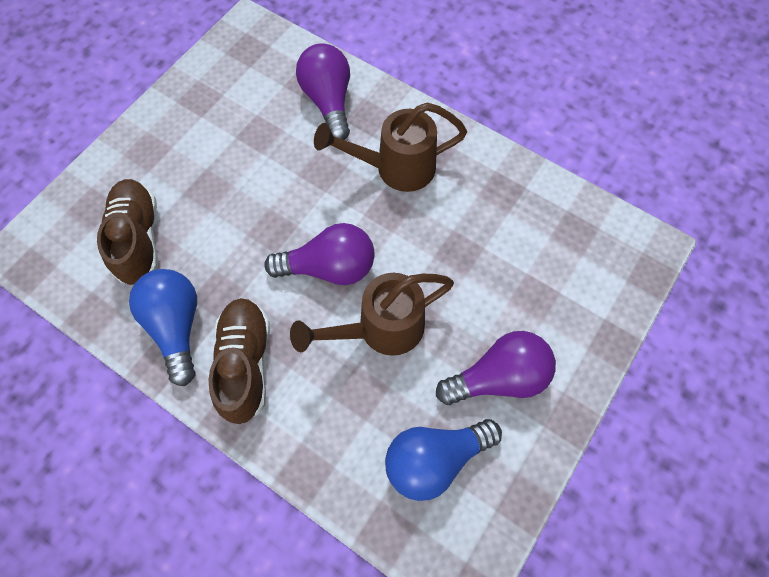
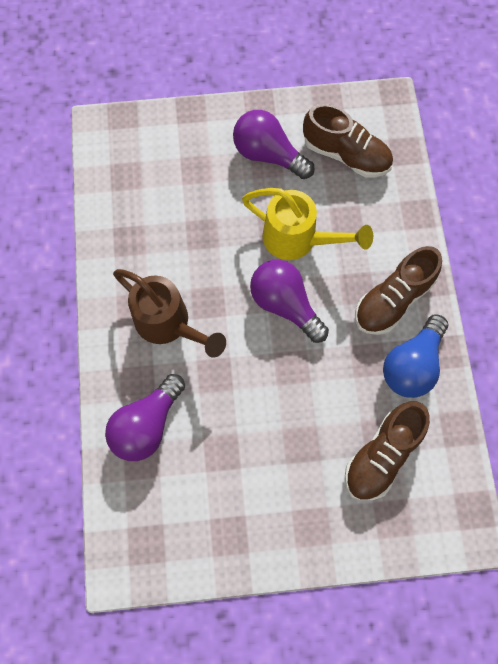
camera: 130 degrees left, 5 degrees up
brown watering can [290,273,454,356] -> yellow watering can [242,188,373,260]
blue light bulb [385,419,502,501] -> brown shoe [303,104,393,177]

